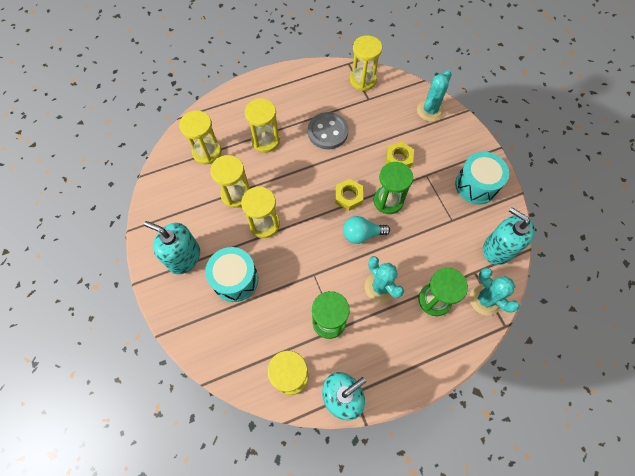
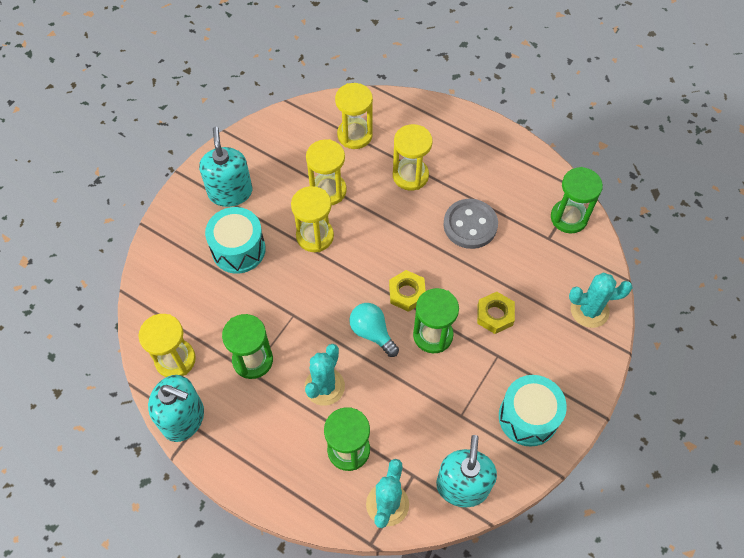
camera: 55 degrees right, 5 degrees down
yellow hourglass [350,36,382,91] -> green hourglass [551,167,603,234]

